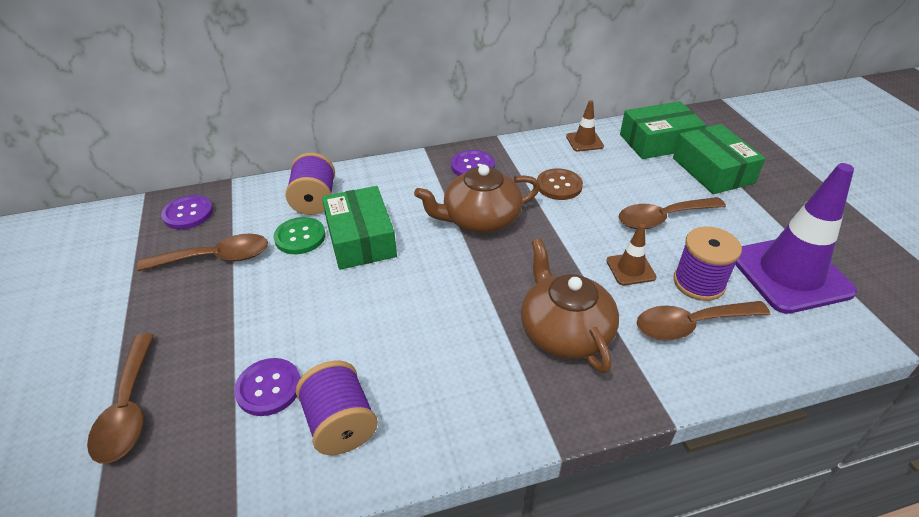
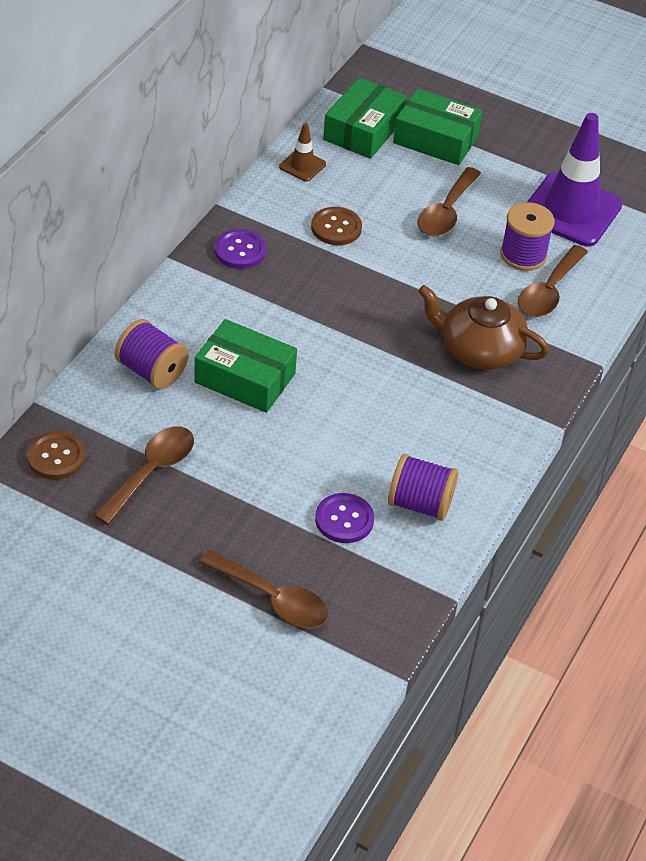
camera: 50 degrees left, 5 degrees up
purple button [161,195,213,230] -> brown button [27,431,85,479]
green button [273,217,325,254] -> none
brown teapot [414,165,540,233] -> none
brown traffic cone [606,224,657,285] -> none

